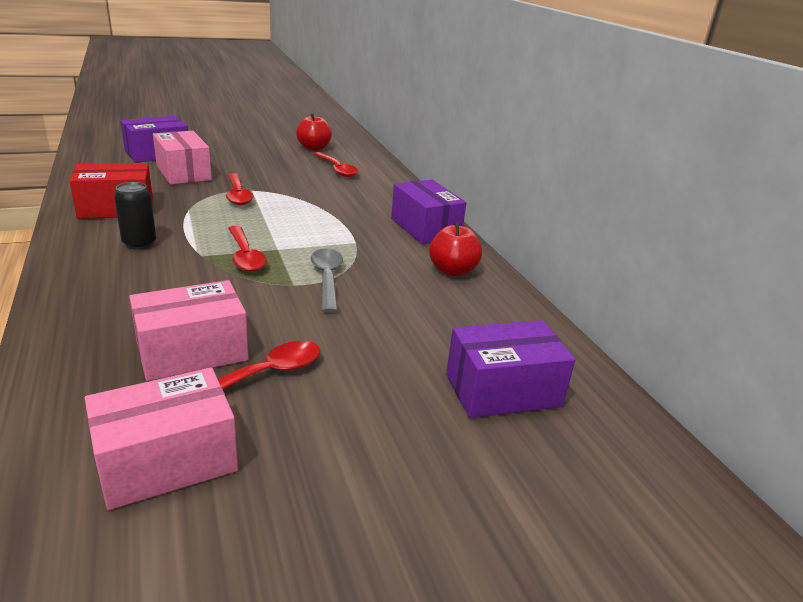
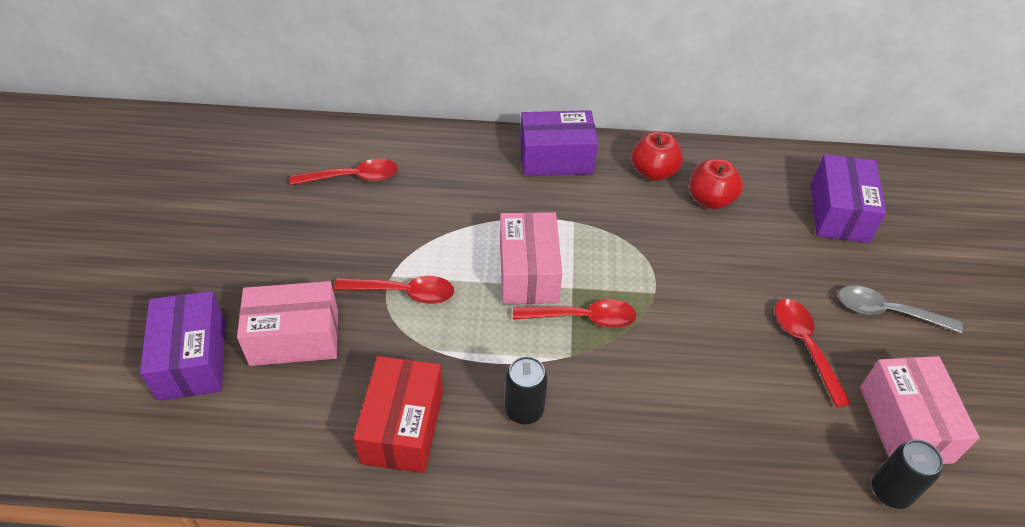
camera: 65 degrees left, 20 degrees up
pink box [129,280,249,381] -> pink box moved to [500,212,562,304]
red apple [296,113,332,151] -> red apple moved to [689,159,743,210]
grey spoon [311,248,343,313] -> grey spoon moved to [838,285,963,333]
none -> black can [872,439,943,509]

